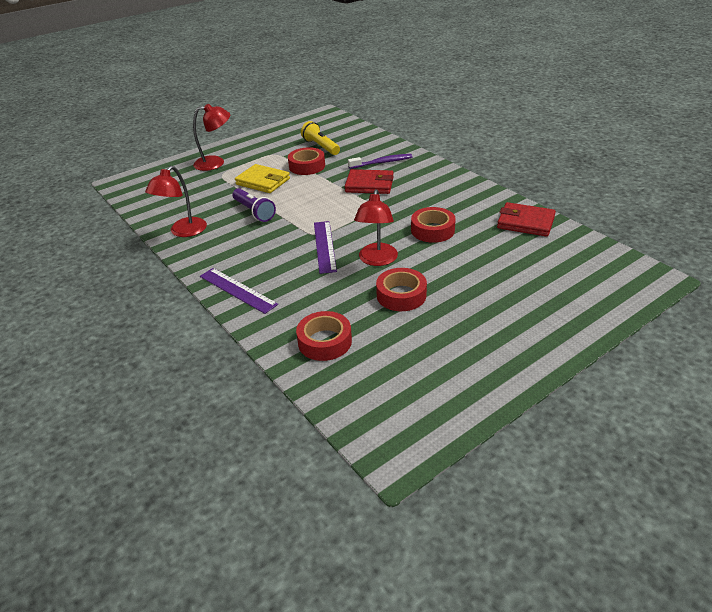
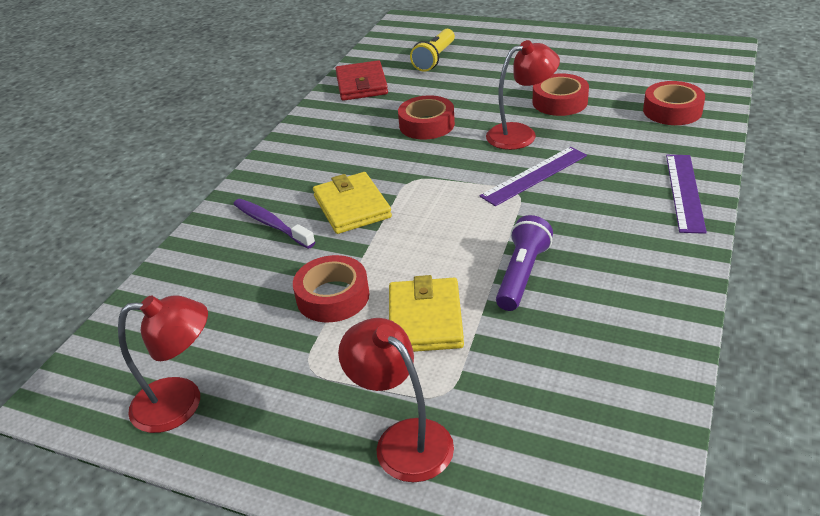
camera: 120 degrees left, 0 degrees up
red lamp [145,166,207,237] -> red lamp moved to [118,295,208,433]
yellow flashlight [301,121,340,155] -> yellow flashlight moved to [410,29,455,72]
red wallet [345,169,394,194] -> yellow wallet [313,172,392,234]

